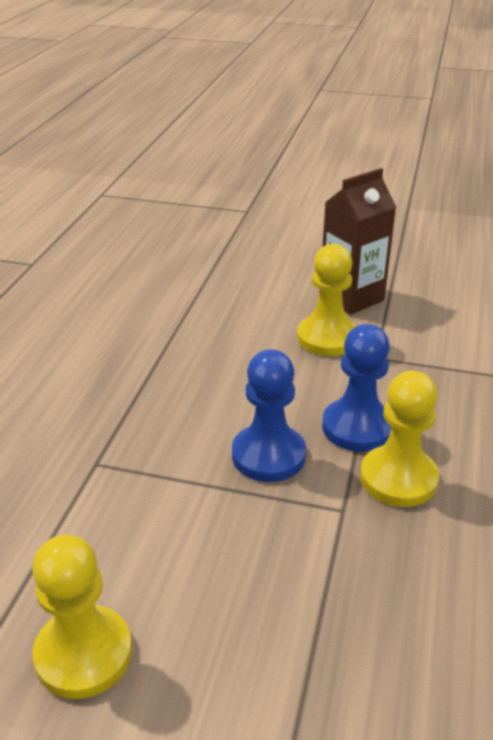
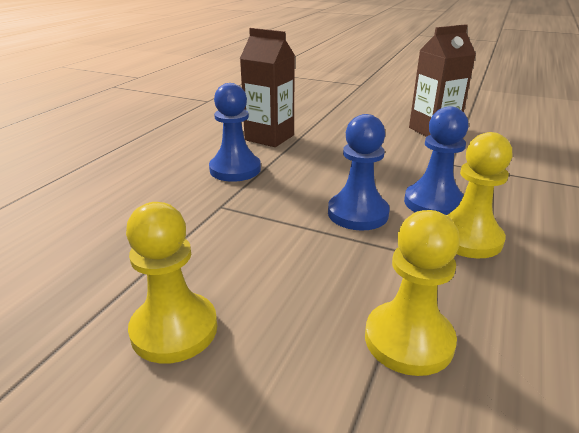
camera: 10 degrees right, 5 degrees down
yellow pawn [297,244,356,356] -> yellow pawn moved to [365,210,460,376]
none -> blue pawn [209,83,261,182]
none -> brown carton [240,28,295,147]

